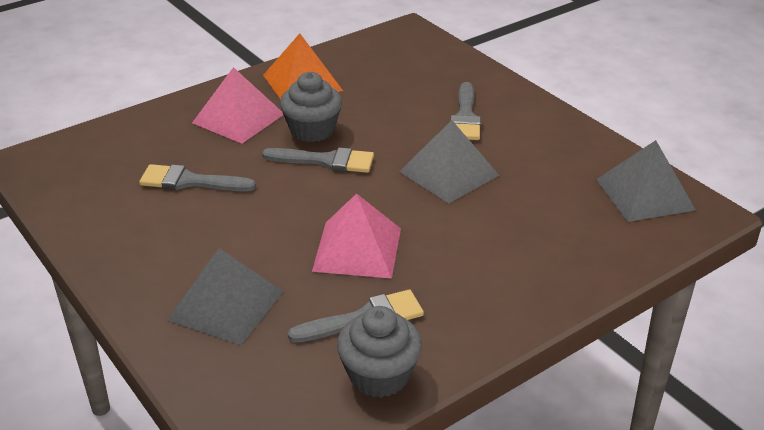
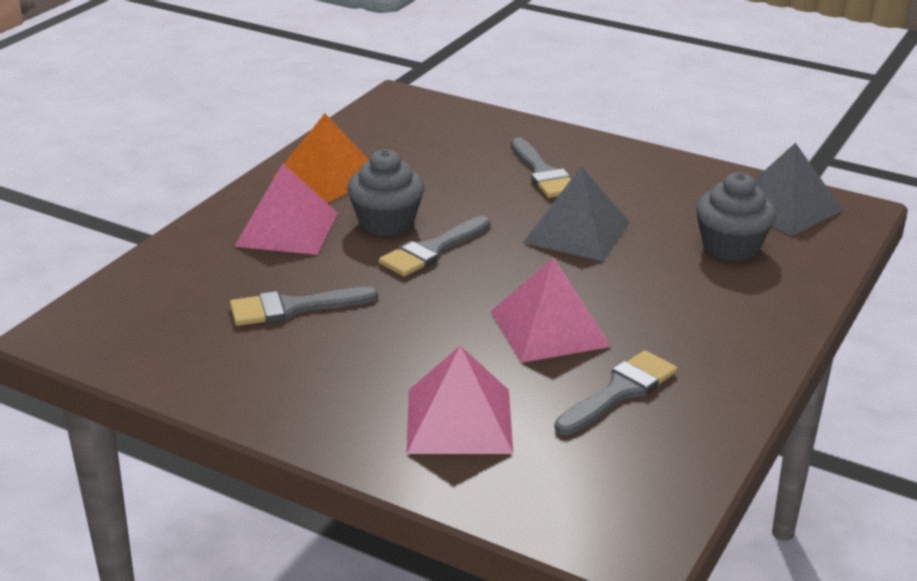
camera: 25 degrees left, 5 degrees down
grey pyramid [168,248,283,345] -> pink pyramid [406,346,513,454]
grey brush [262,147,374,173] -> grey brush turned 150 degrees clockwise [379,216,490,277]
grey cupcake [337,306,422,398] -> grey cupcake moved to [696,172,776,262]

